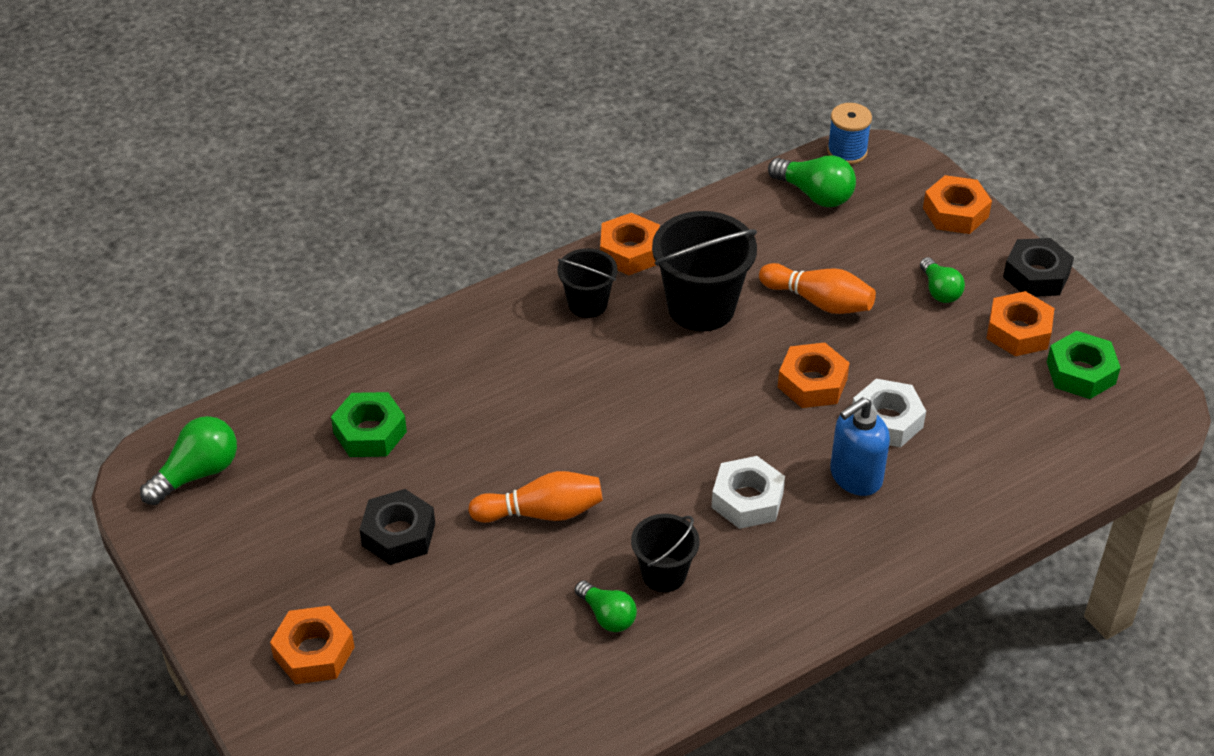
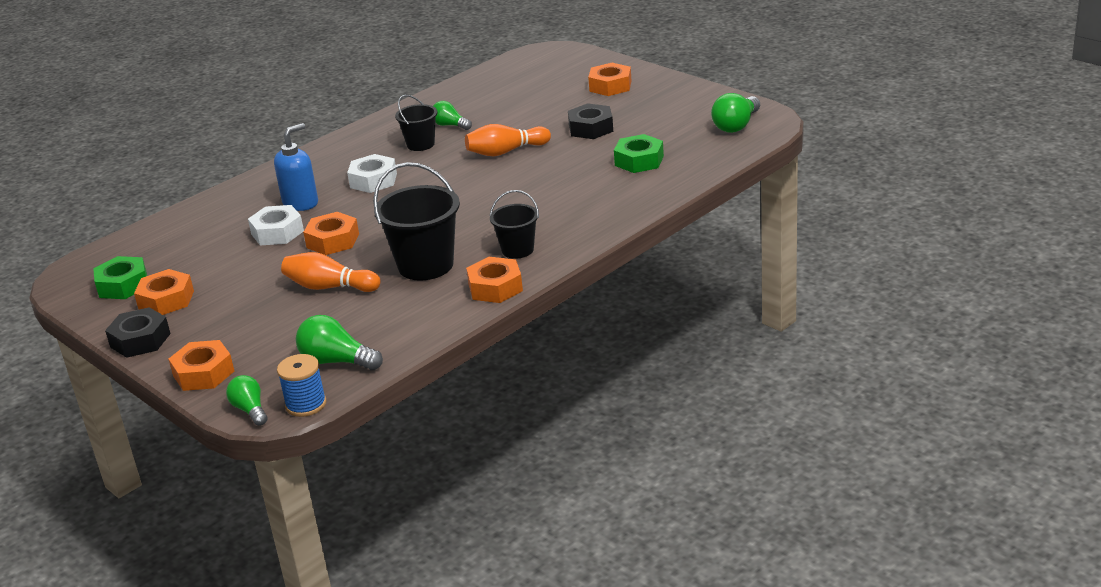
camera: 170 degrees right, 15 degrees down
green light bulb [920,257,965,303] -> green light bulb moved to [226,375,268,426]

